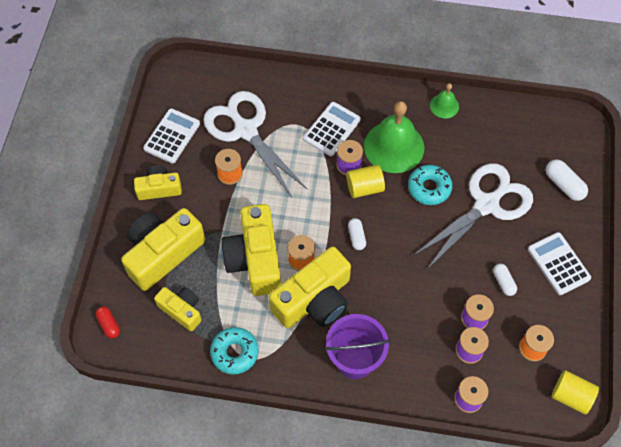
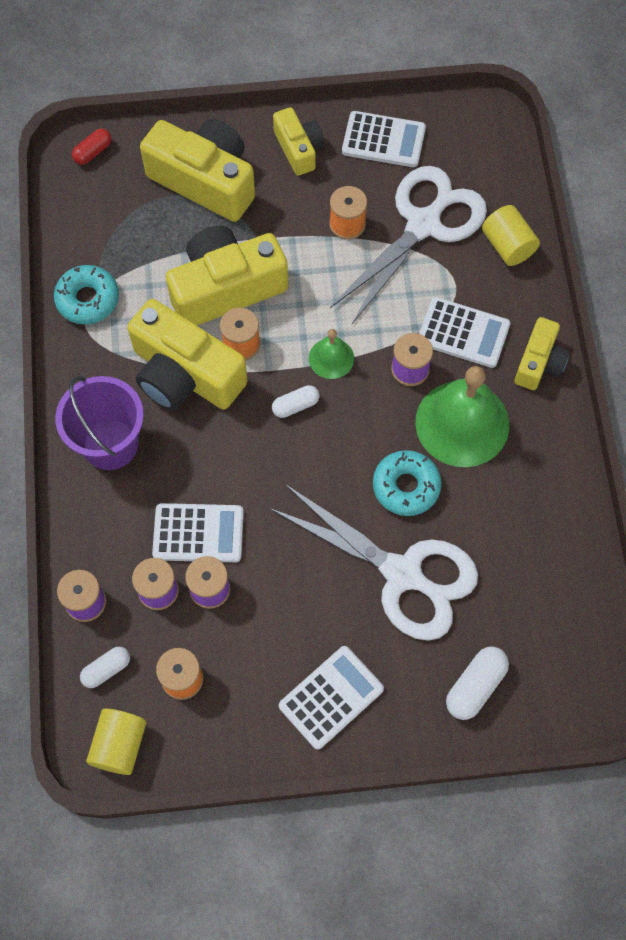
camera: 75 degrees right, 5 degrees up
yellow camera [154,287,201,331] -> yellow camera moved to [514,317,570,390]
yellow cylinder [346,165,385,198] -> yellow cylinder moved to [482,205,540,266]
green bell [430,83,459,118] -> green bell moved to [309,329,354,379]
white capsule [493,264,517,296] -> white capsule moved to [80,647,130,688]
none -> white calculator [152,503,244,562]

